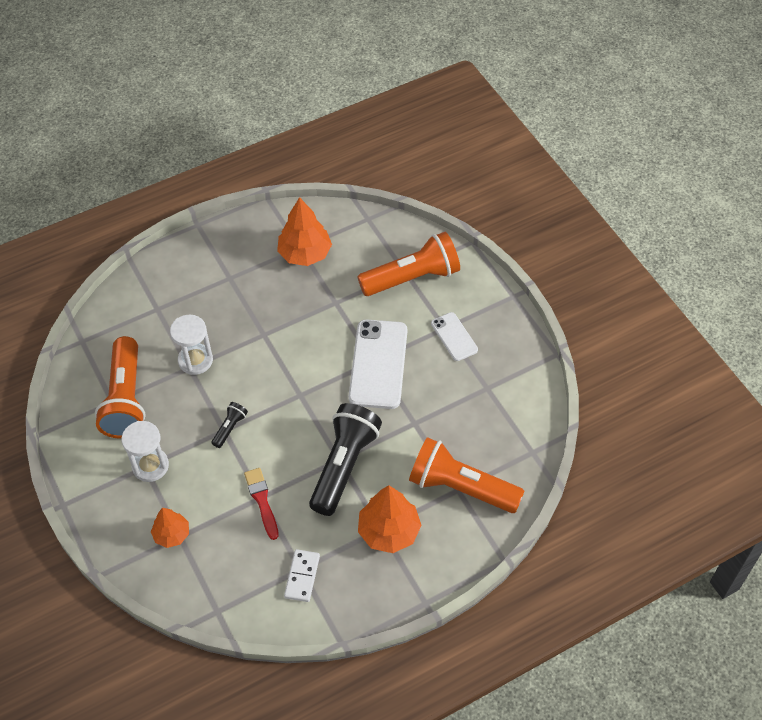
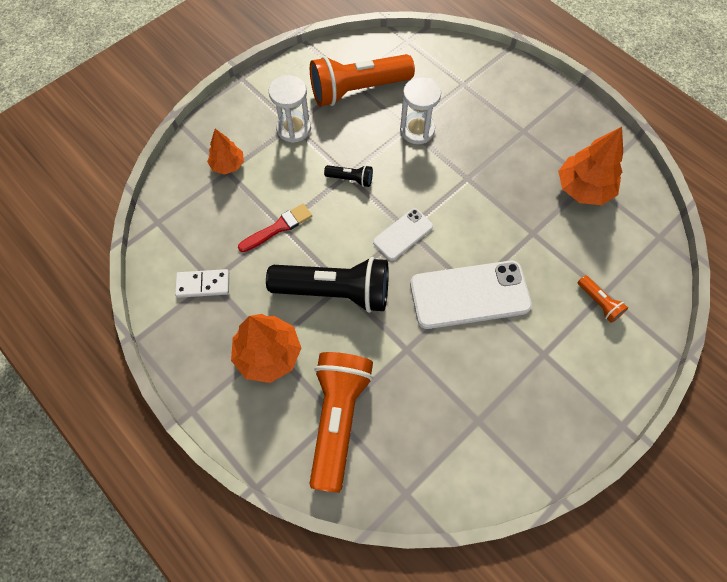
camera: 75 degrees right, 10 degrees up
orange flashlight [357,232,460,296] -> orange flashlight [578,275,628,323], size x0.44
white phone [431,312,478,361] -> white phone moved to [373,208,433,261]

